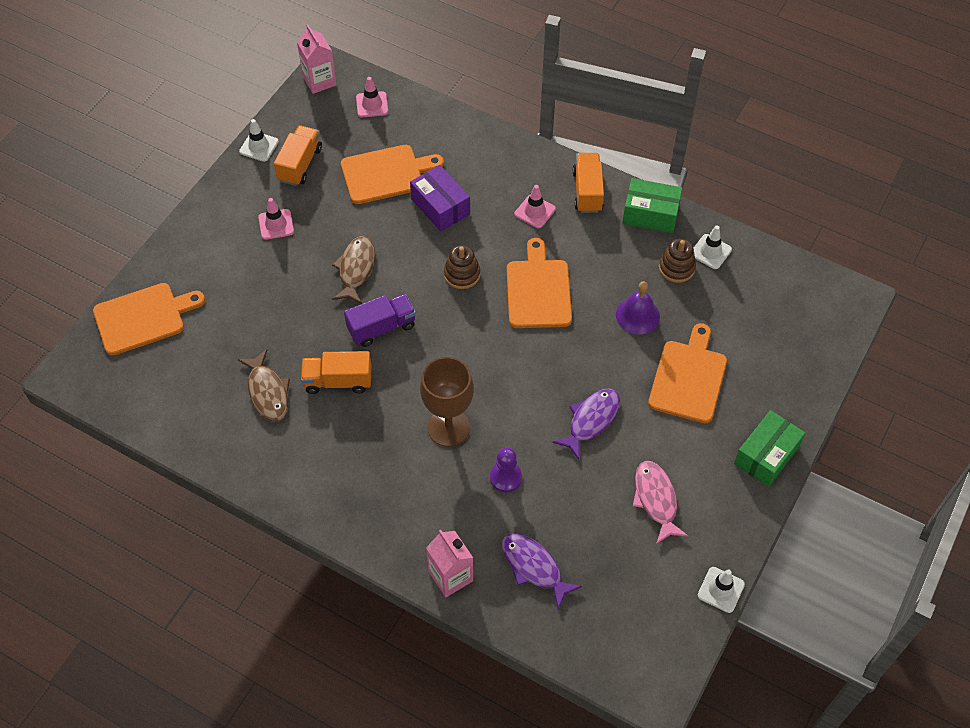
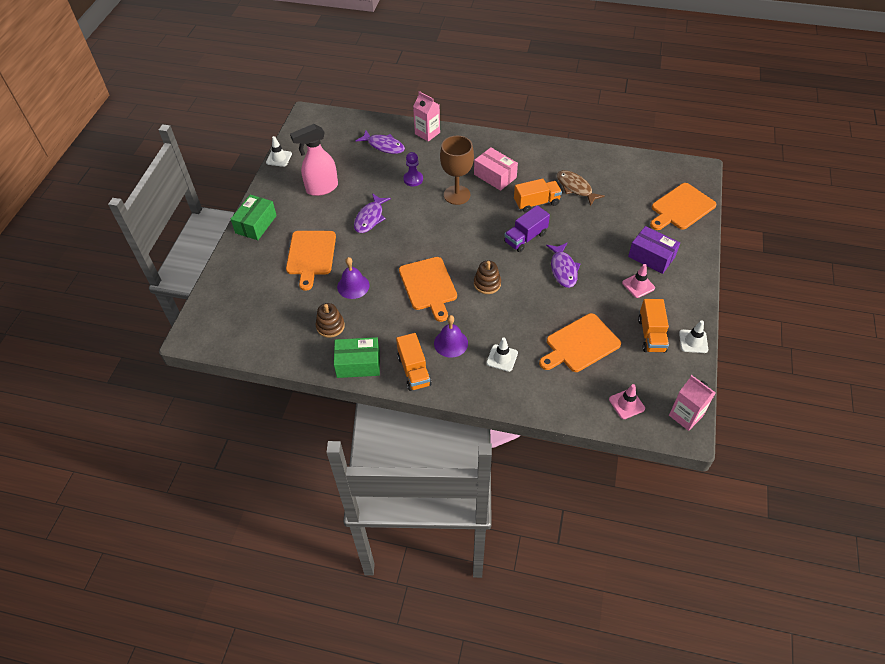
camera: 165 degrees right, 5 degrees down
brown fish [332,236,375,304] -> purple fish [546,243,581,288]
purple box [410,165,470,231] -> purple box moved to [628,226,680,274]
pink traffic cone [515,185,556,228] -> purple bell [434,315,468,358]
pink fish [633,461,688,544] -> pink spray bottle [290,124,338,196]
white traffic cone [693,225,732,269] -> white traffic cone moved to [486,337,518,372]
none -> pink box [474,147,518,191]

